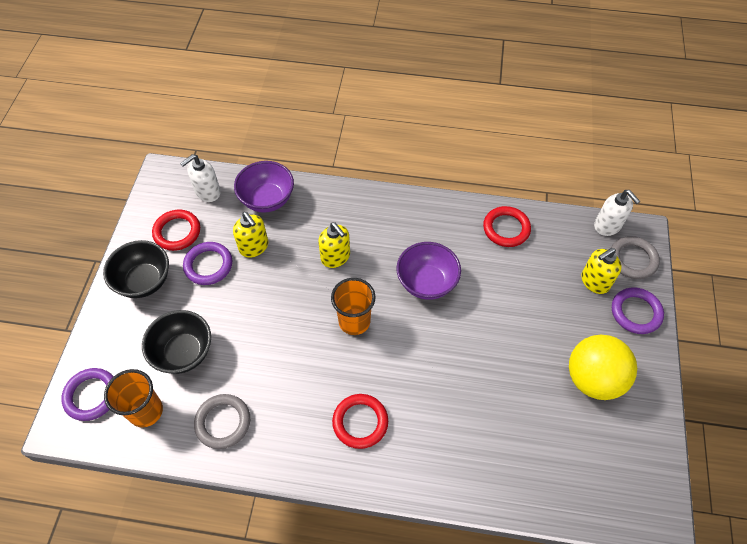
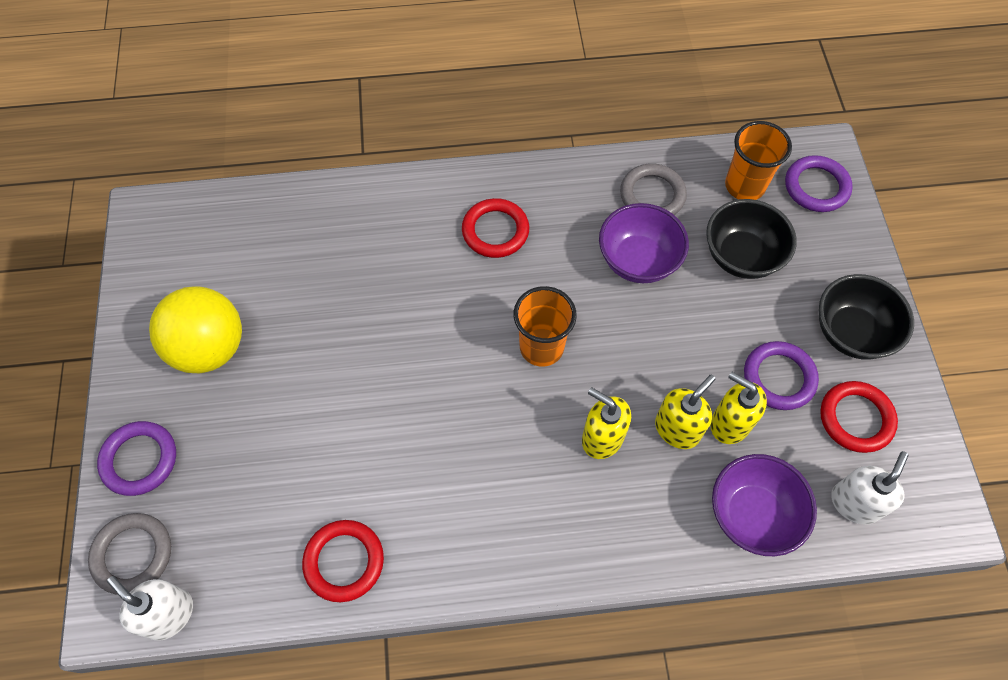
camera: 165 degrees right, 5 degrees up
purple bowl [396,242,461,300] -> purple bowl moved to [599,203,689,283]
yellow soap dispenser [581,248,622,294] -> yellow soap dispenser moved to [655,375,716,449]

